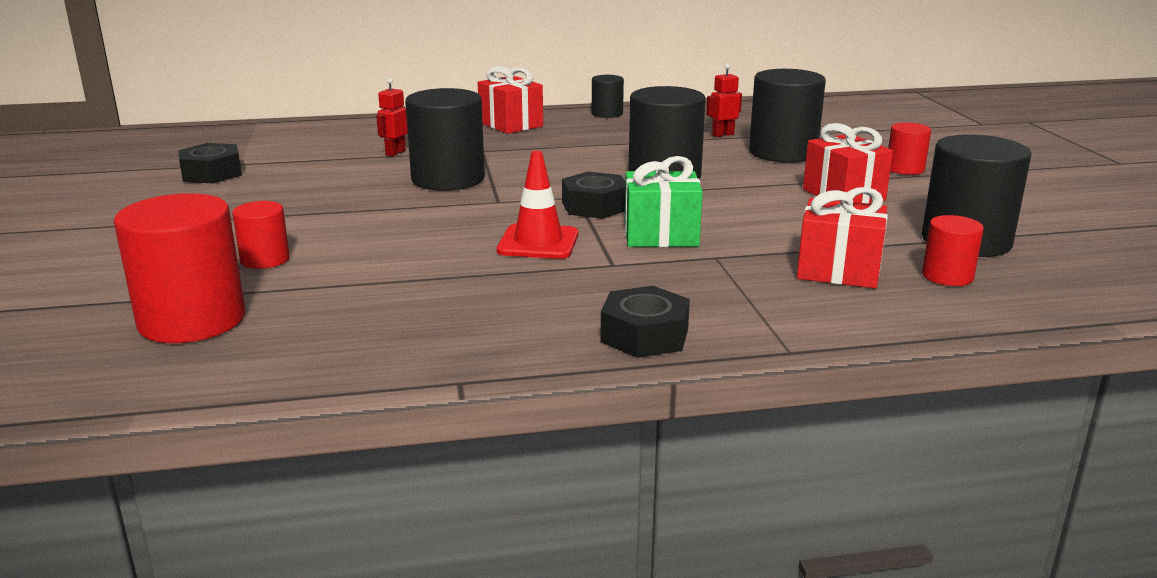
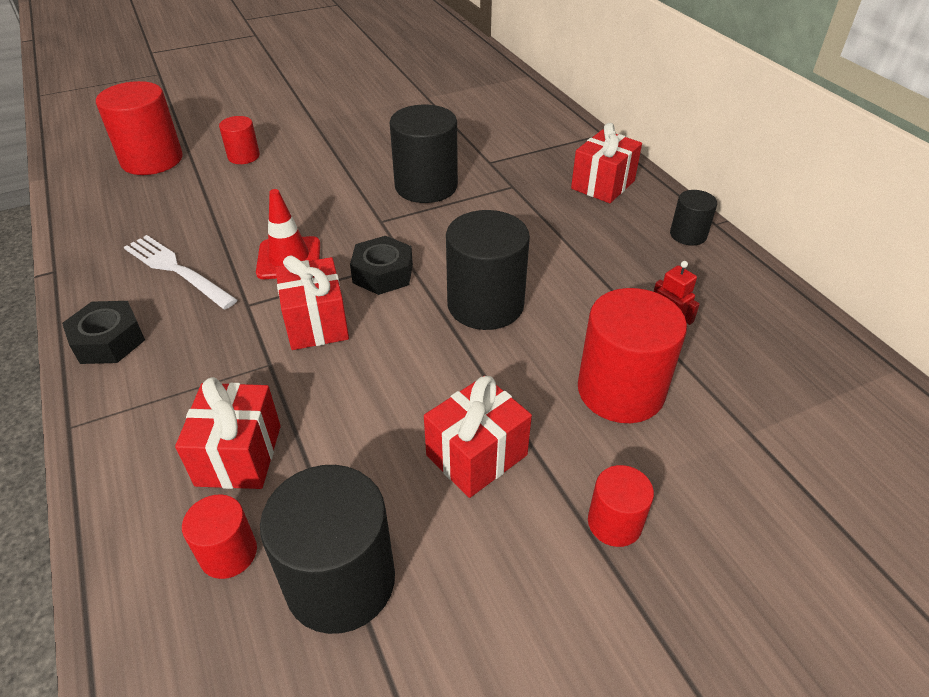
camera: 75 degrees right, 20 degrees up
black nut [178,143,242,184] -> none
red robot [376,78,408,157] -> none
green gift [624,156,703,247] -> red gift [275,255,349,350]
black cylinder [749,69,826,163] -> red cylinder [578,288,687,423]
none -> white fork [124,235,237,309]

